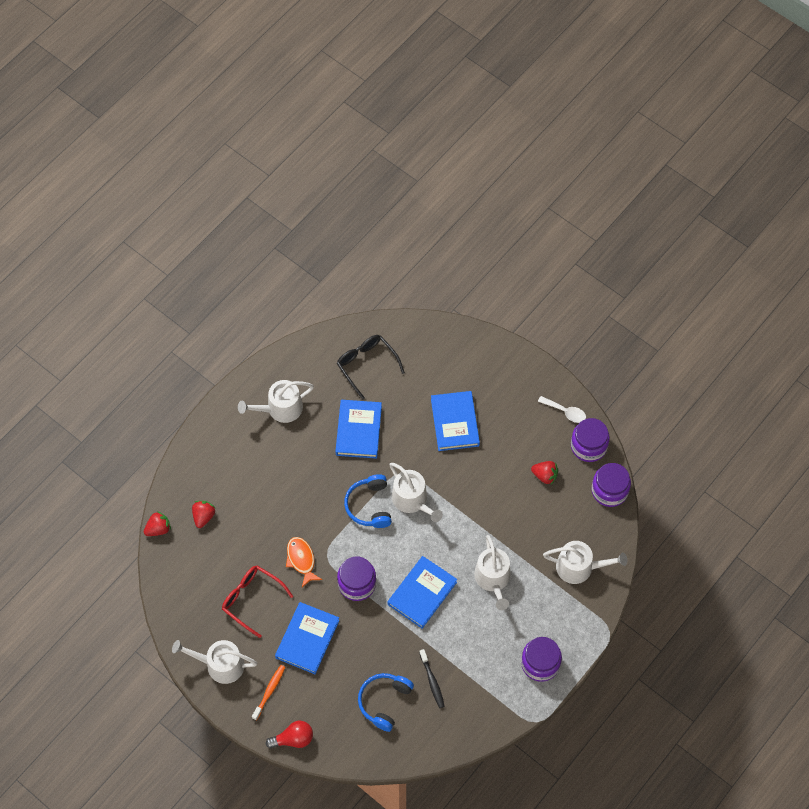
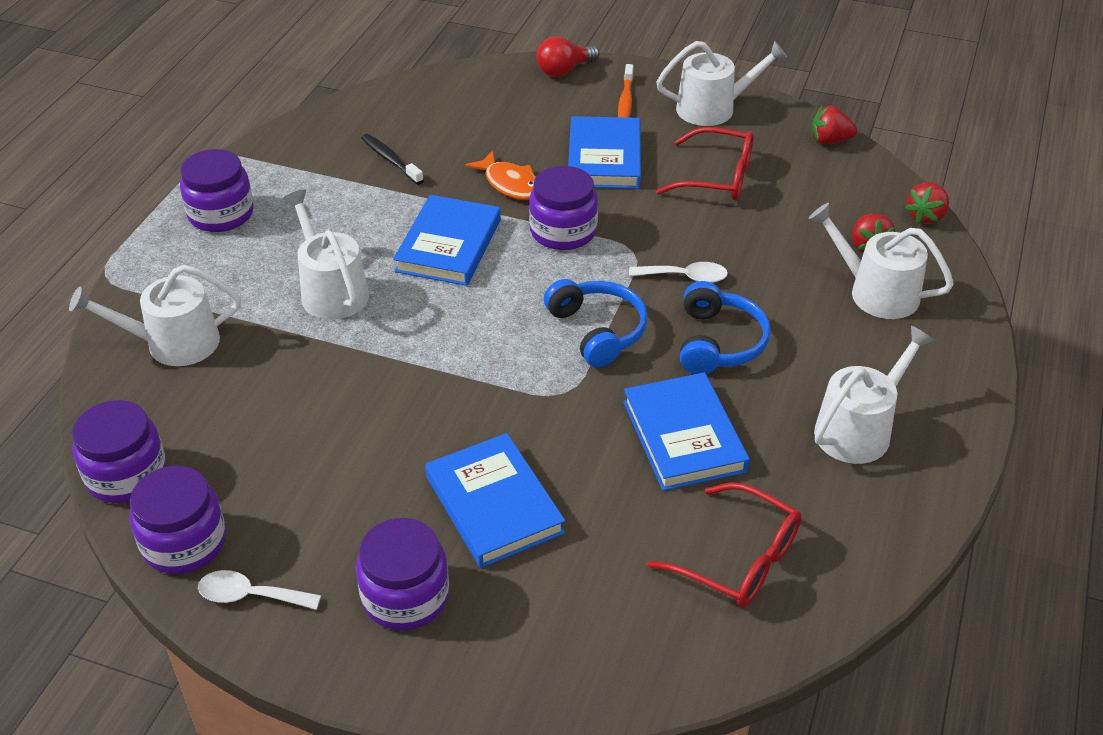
camera: 160 degrees right, 20 degrees down
orange fish [286,537,322,587] -> orange fish moved to [464,150,536,200]
black glasses [337,335,405,399] -> red glasses [647,482,802,608]
blue headphones [358,673,414,732] -> blue headphones moved to [680,281,771,374]
white watering can [389,463,443,522] -> white watering can moved to [809,203,954,319]
red strawberry [531,461,558,484] -> red strawberry moved to [812,105,857,145]
none -> purple jar [356,518,449,630]
none -> white spoon [629,262,728,283]

